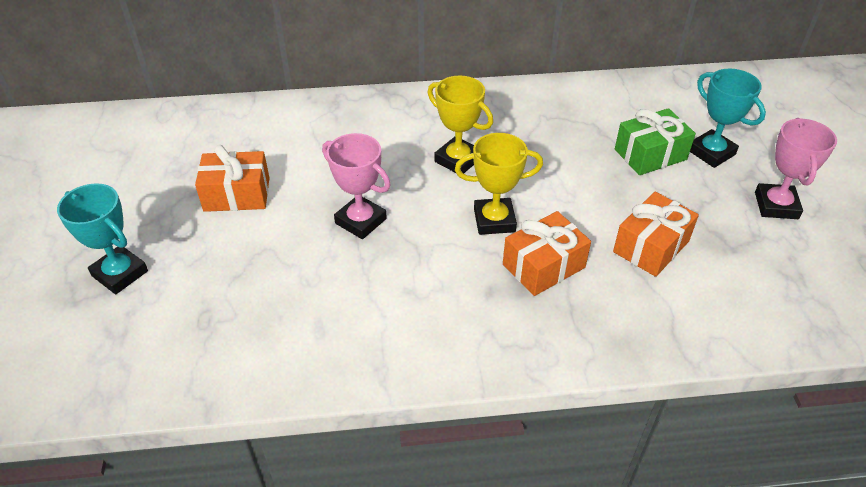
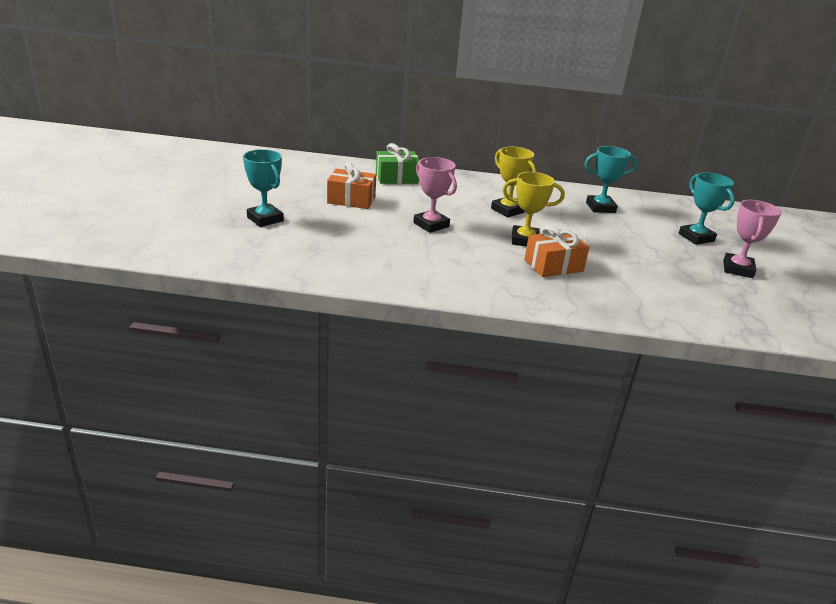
camera: 10 degrees right, 15 degrees down
orange gift [613,192,699,277] -> none
green gift [615,108,696,175] -> green gift moved to [376,143,420,184]
none -> turquoise trophy [584,146,638,213]

